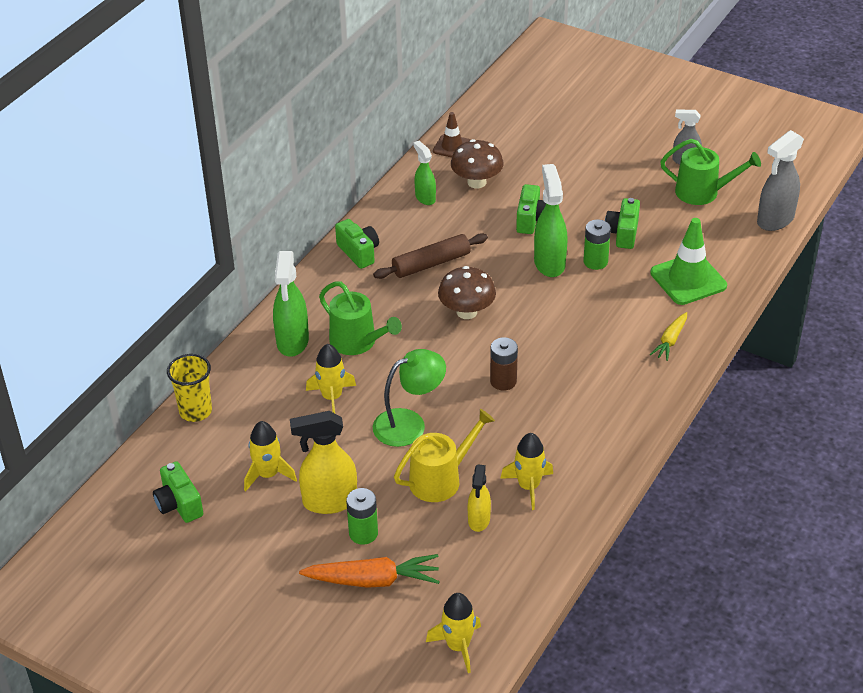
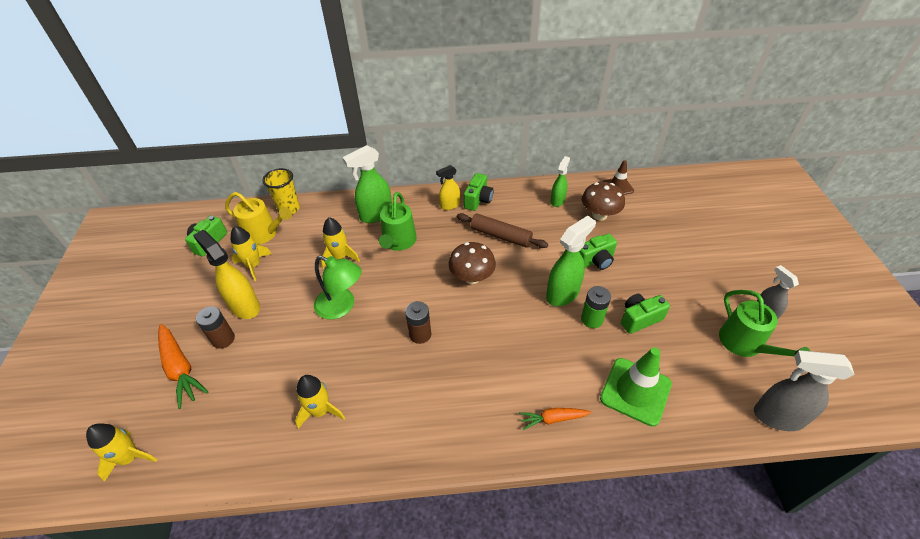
camera: 55 degrees right, 5 degrees up
green battery [346,488,378,545] -> brown battery [196,306,235,349]
yellow watering can [394,409,495,502] -> yellow watering can moved to [225,192,292,245]
yellow spray bottle [468,465,491,532] -> yellow spray bottle moved to [436,165,460,210]
yellow carrot [650,312,687,361] -> orange carrot [519,408,591,430]

